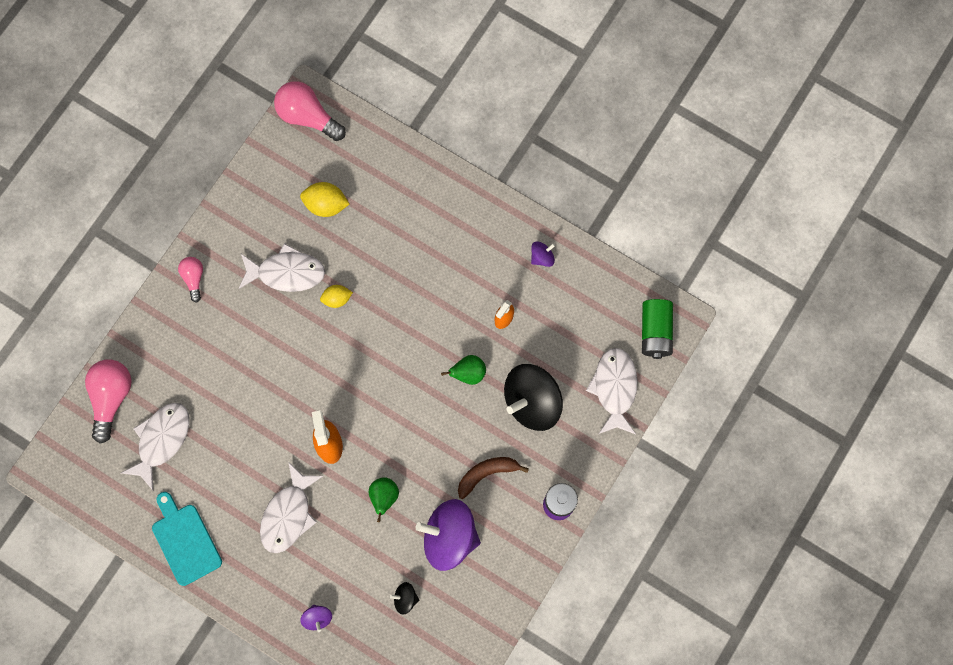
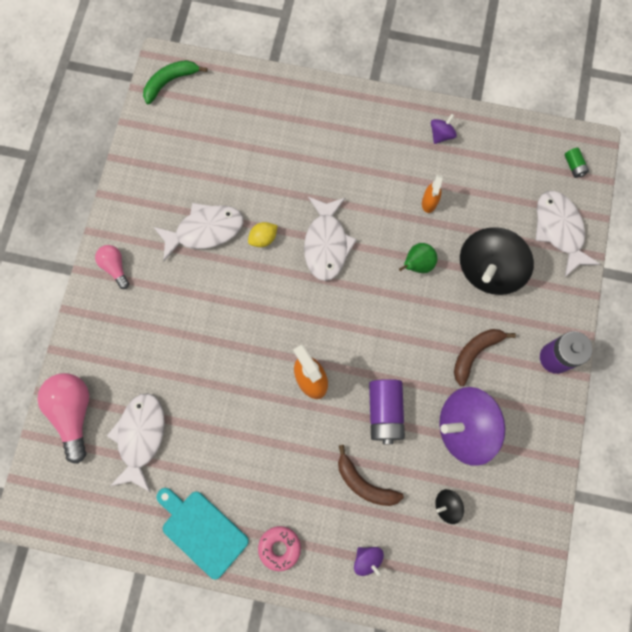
camera: 20 degrees left, 0 degrees up
white fish [260,462,323,553] -> white fish moved to [304,197,357,281]
pink light bulb [274,81,346,141] -> green banana [143,60,208,104]
yellow lemon [300,182,349,217] -> none
green pear [369,477,399,522] -> purple battery [369,379,405,444]
green battery [642,299,673,359] -> green battery [565,148,589,178], size x0.50
none -> pink donut [258,526,301,571]
none -> brown banana [338,445,404,506]

